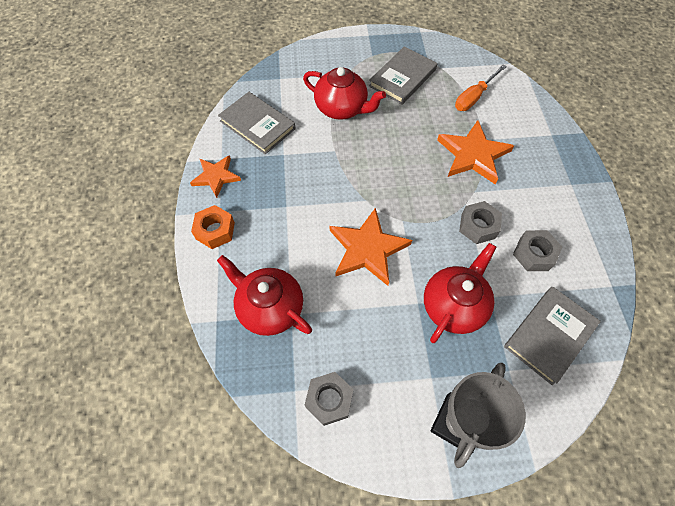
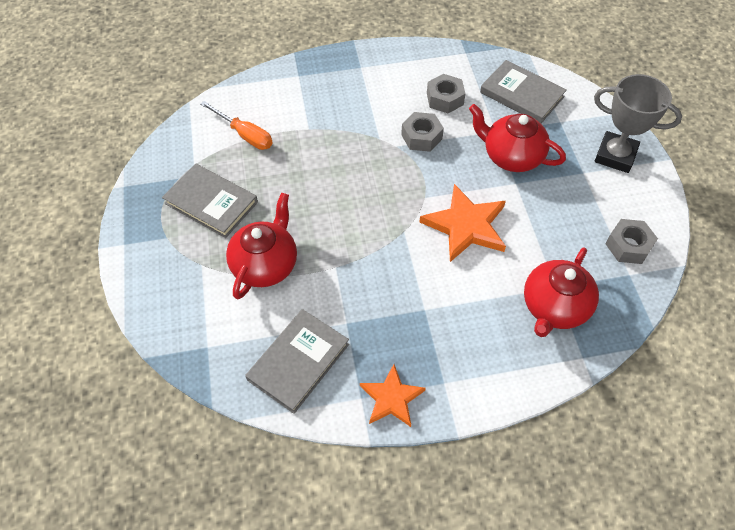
camera: 95 degrees left, 5 degrees down
orange nut [191,205,235,249] -> none
orange star [437,120,514,184] -> none

